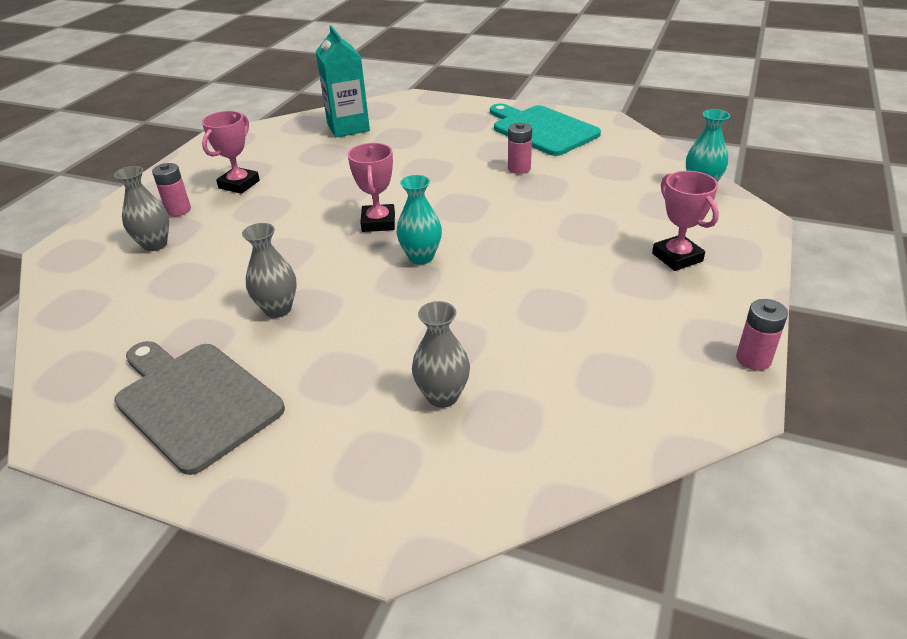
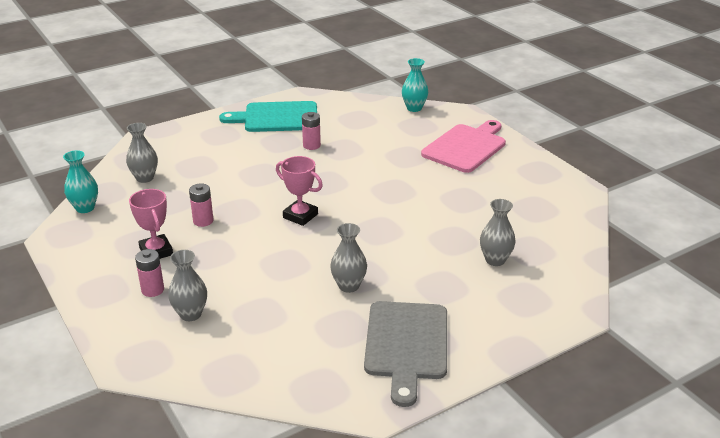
camera: 55 degrees left, 5 degrees down
grey cutting board [114,341,285,475] -> grey cutting board turned 75 degrees counterclockwise [364,301,447,407]
turquoise carton [315,25,370,138] -> grey vase [126,123,158,183]
turquoise vase [396,175,442,265] -> turquoise vase moved to [63,150,98,213]
pink trophy [652,171,719,271] -> pink cutting board [421,120,506,173]
pink battery [736,299,788,370] -> pink battery moved to [189,183,214,227]

